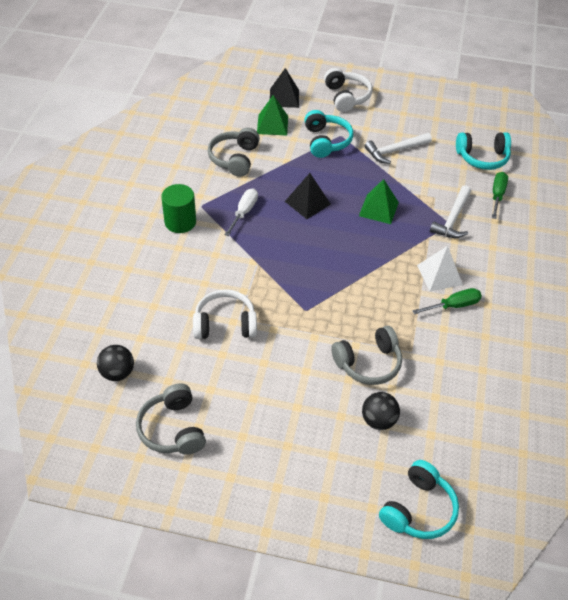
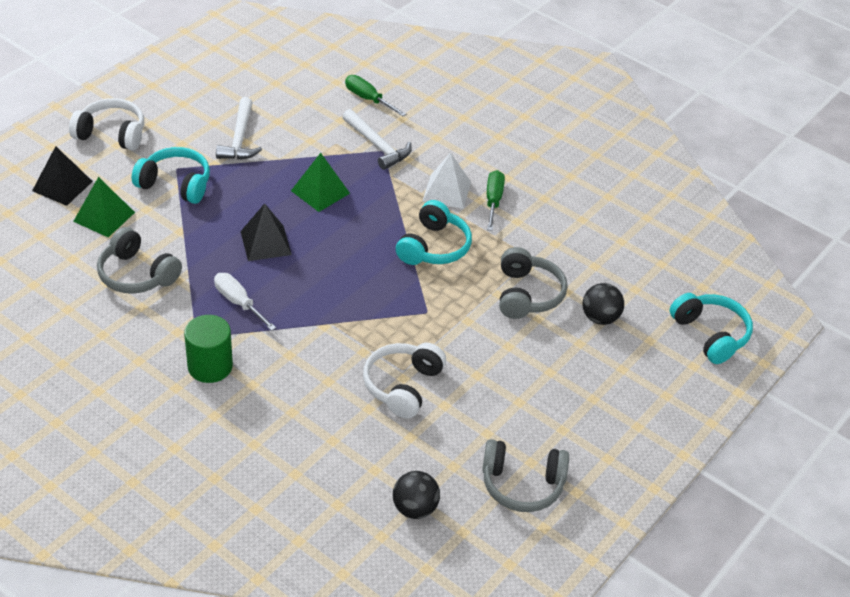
camera: 65 degrees left, 5 degrees down
turquoise headphones [456,132,511,170] -> turquoise headphones moved to [396,200,472,265]

